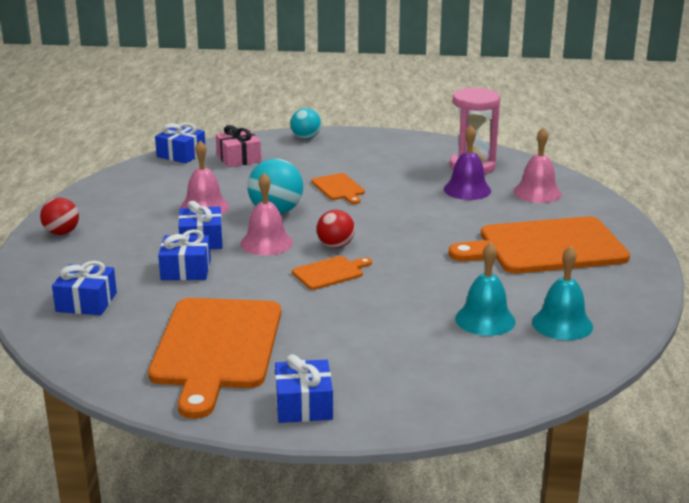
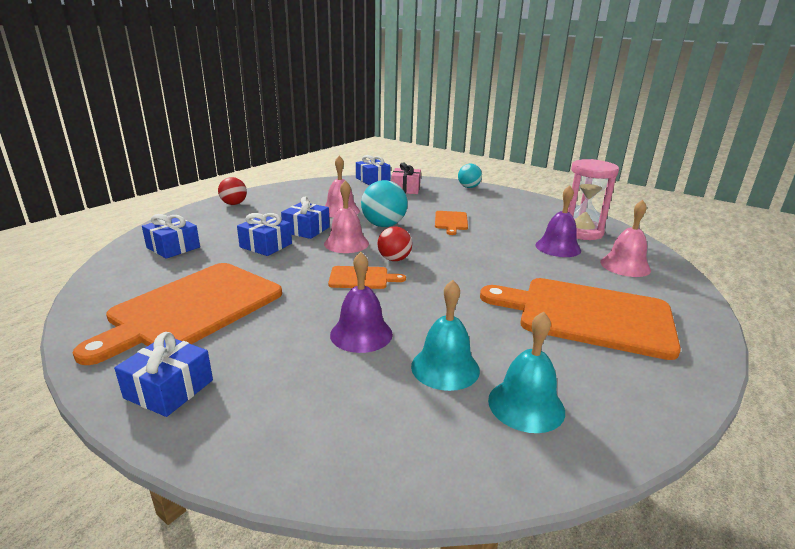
camera: 30 degrees right, 0 degrees up
none -> purple bell [330,252,393,353]

